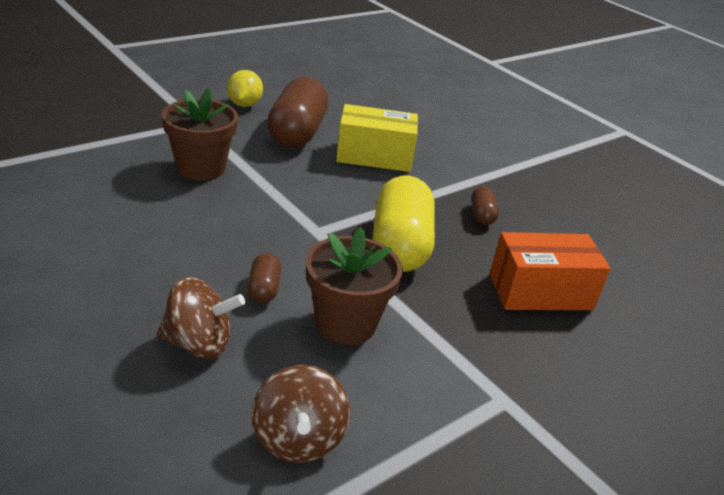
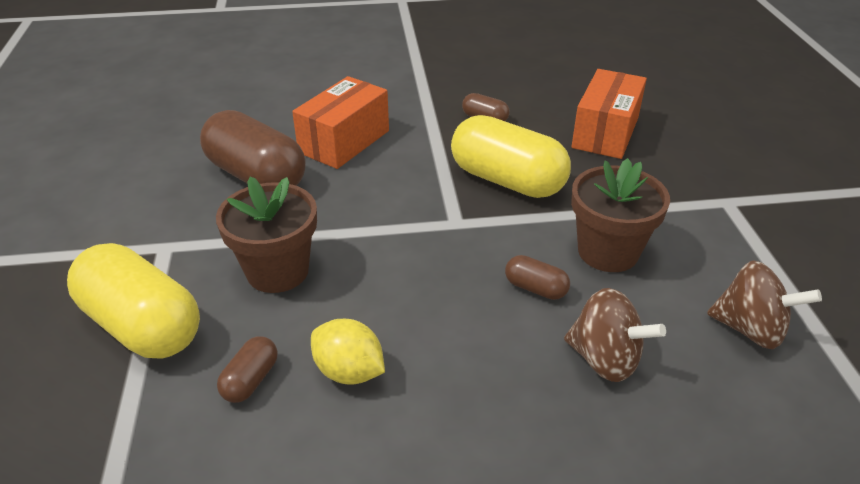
camera: 55 degrees left, 5 degrees up
brown spinning top [157,277,245,359] -> brown spinning top turned 90 degrees clockwise [564,288,666,382]
yellow lemon [227,70,263,107] -> yellow lemon moved to [311,319,385,385]
yellow box [336,104,418,172] -> orange box [292,76,389,169]
none -> yellow capsule [67,243,200,359]
none -> brown capsule [217,336,278,403]

